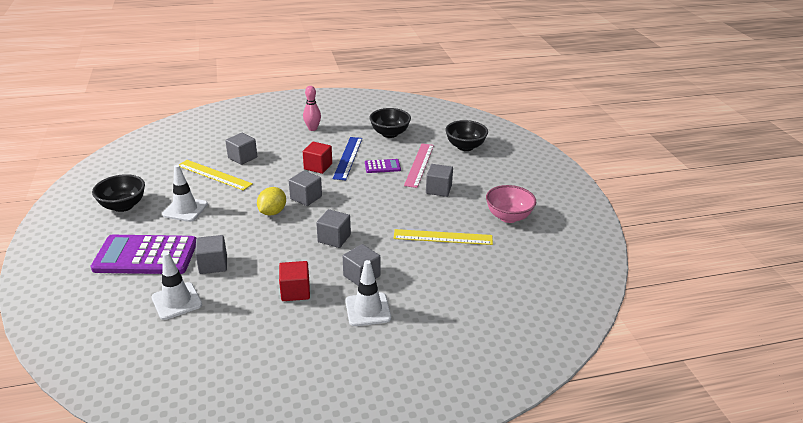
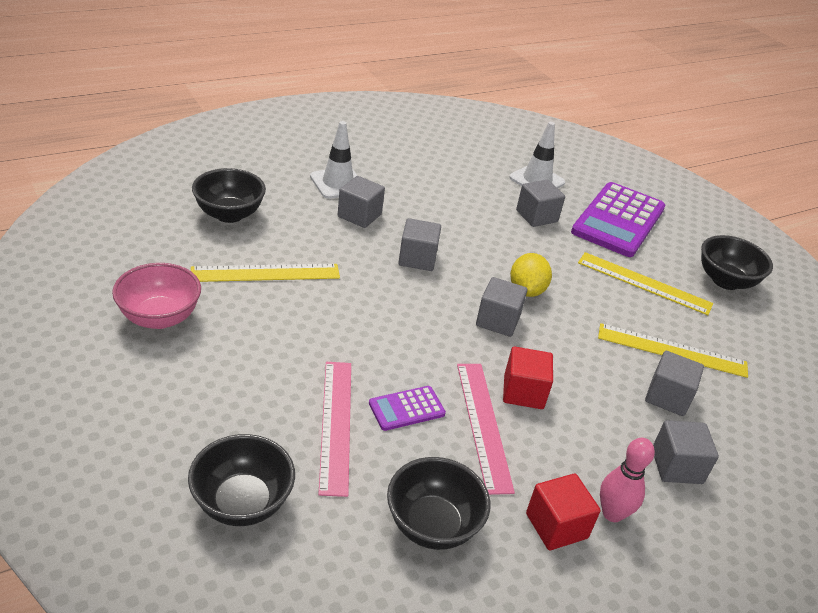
camera: 160 degrees right, 5 degrees up
purple calculator [90,235,196,274] -> purple calculator turned 135 degrees clockwise [571,182,665,257]
white traffic cone [162,165,208,222] -> yellow ruler [578,252,713,315]
red cube [279,261,310,301] -> red cube moved to [526,473,601,550]
blue ruler [333,137,362,180] -> pink ruler [457,364,515,495]
grey cube [426,164,453,197] -> grey cube moved to [653,420,719,484]
none -> black bowl [192,168,266,223]

